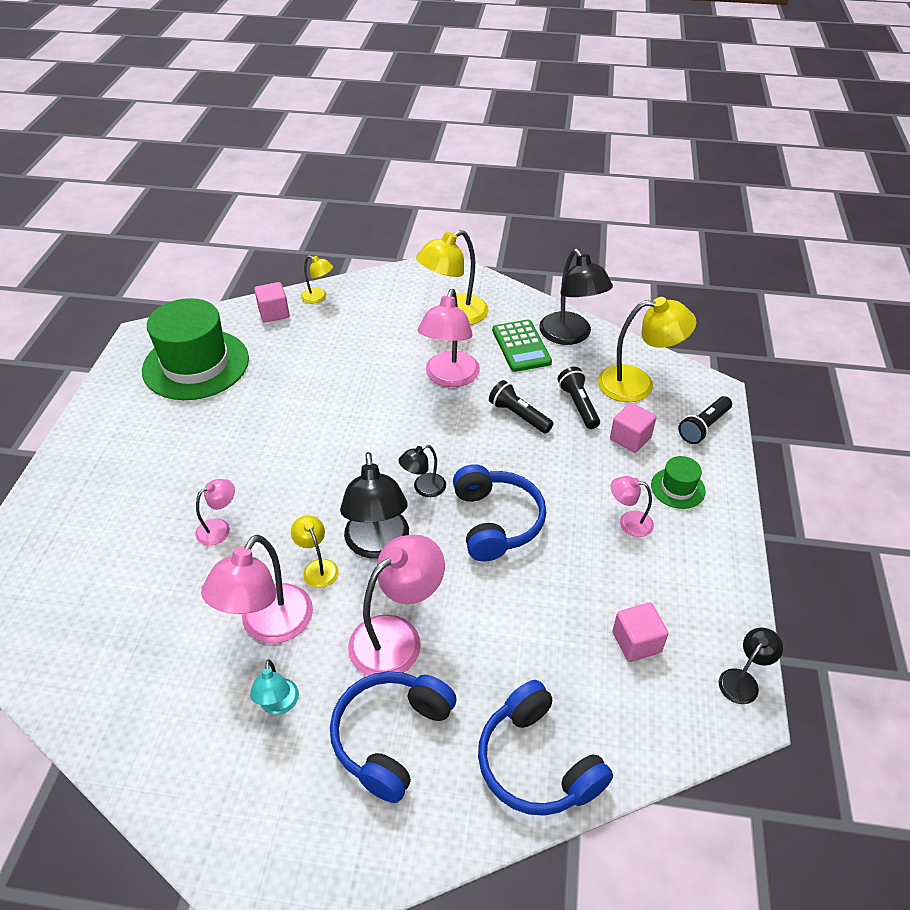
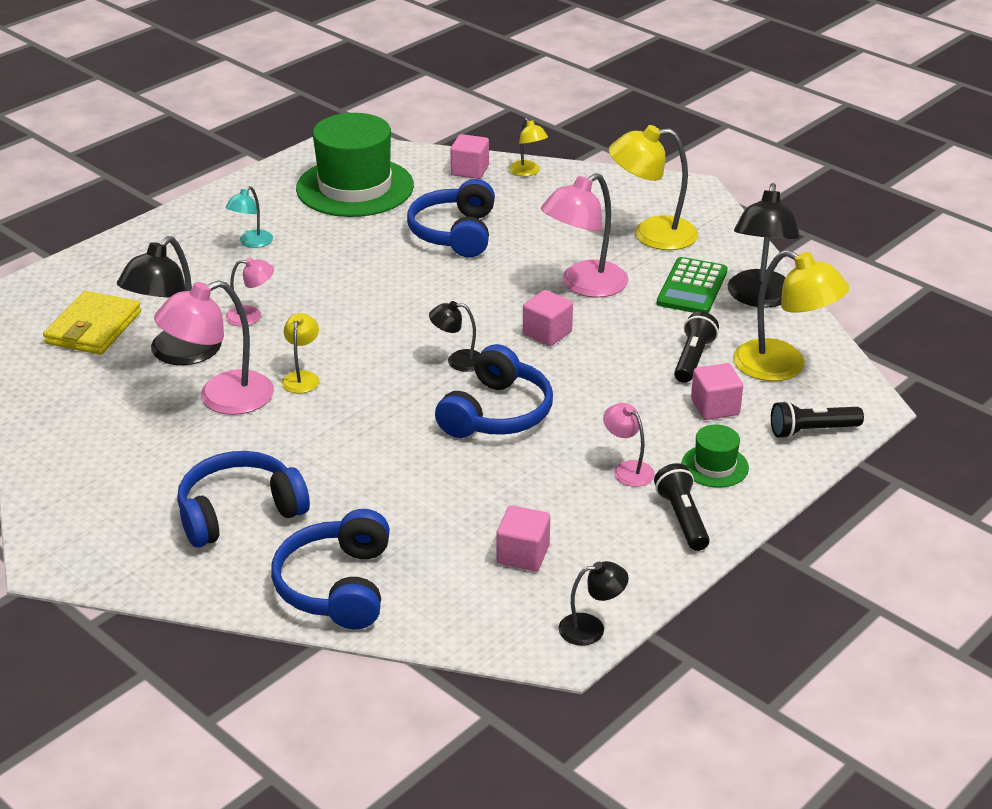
camera: 35 degrees right, 10 degrees down
turquoise lamp [250,660,299,715] -> turquoise lamp moved to [226,186,273,248]
black lamp [340,452,409,559] -> black lamp moved to [117,236,222,365]
pink lamp [348,535,445,676] -> none
black flashlight [489,380,554,434] -> black flashlight moved to [654,463,710,551]
none -> yellow wallet [43,291,141,355]
none -> blue headphones [407,179,495,257]
none -> pink cube [523,290,573,346]

